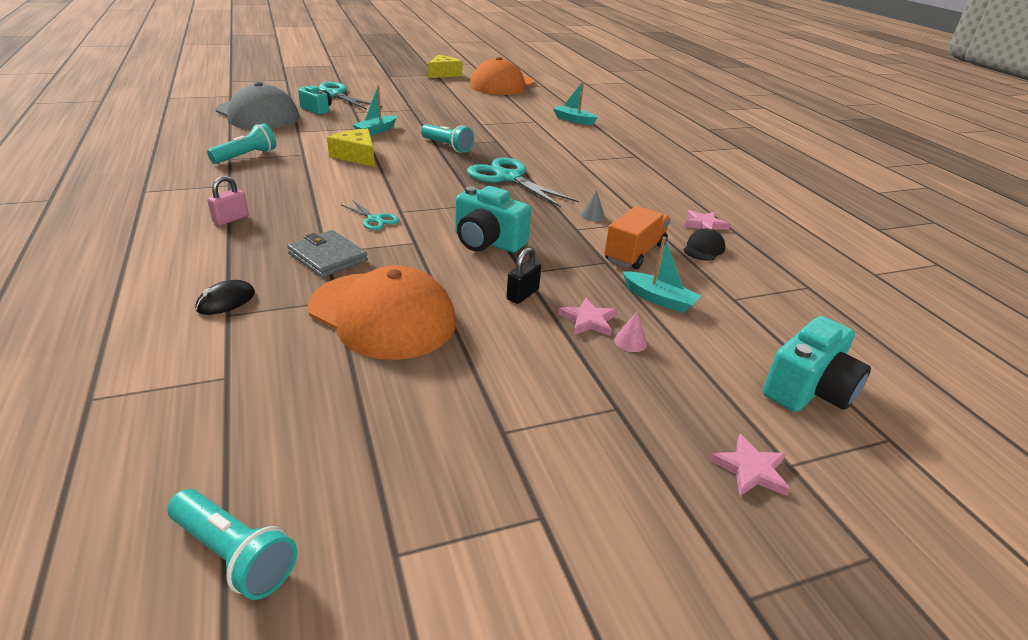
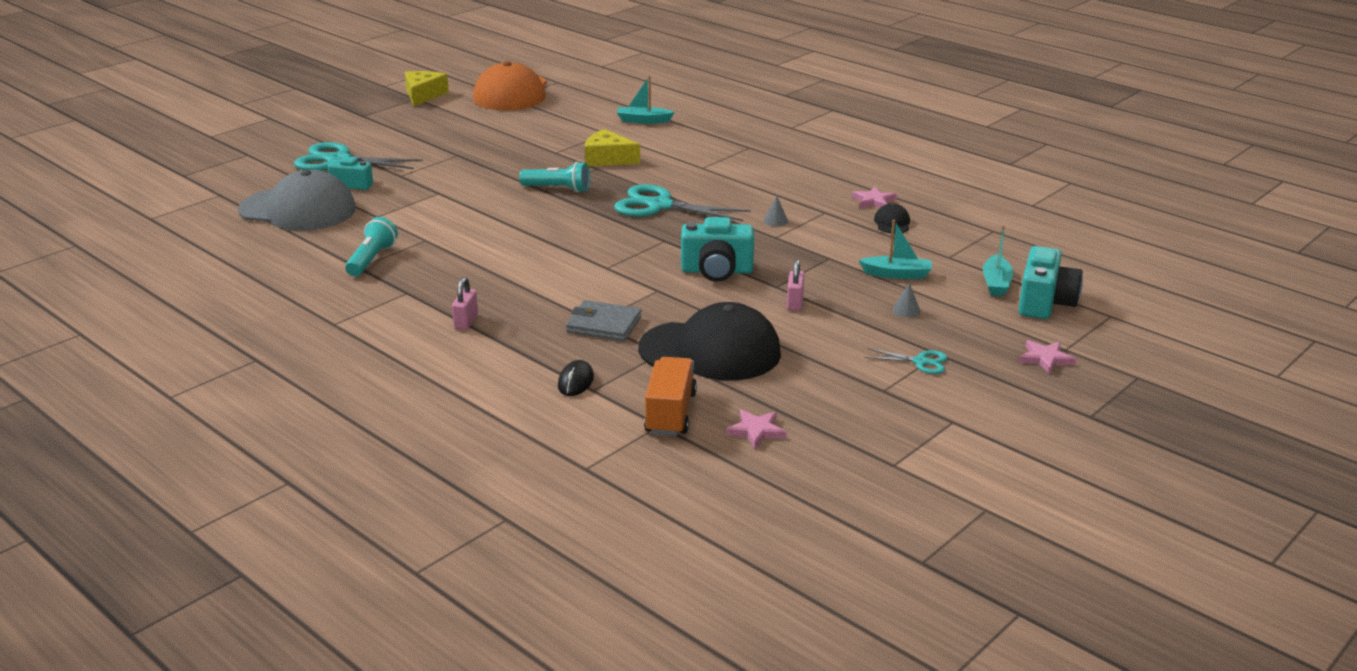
camera: 25 degrees left, 5 degrees down
turquoise flashlight [167,489,297,600] -> none
orange cap [308,266,456,360] -> black cap [638,302,781,380]
yellow cheese [327,129,375,167] -> yellow cheese moved to [585,129,640,166]
turquoise scissors [342,200,399,230] -> turquoise scissors moved to [865,348,947,374]
turquoise boat [353,86,397,135] -> turquoise boat moved to [983,225,1013,296]
black padlock [506,248,541,304] -> pink padlock [787,259,805,311]
pink star [558,297,617,336] -> pink star moved to [726,410,787,449]
orange truck [604,206,671,270] -> orange truck moved to [644,357,697,436]
pink cone [614,311,647,352] -> grey cone [893,283,921,318]

